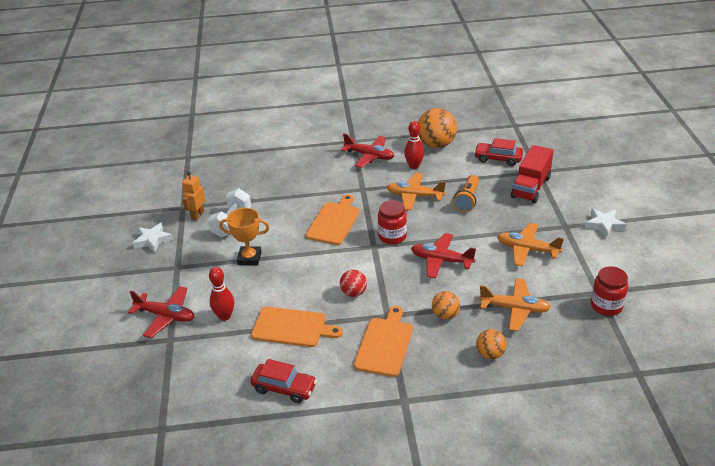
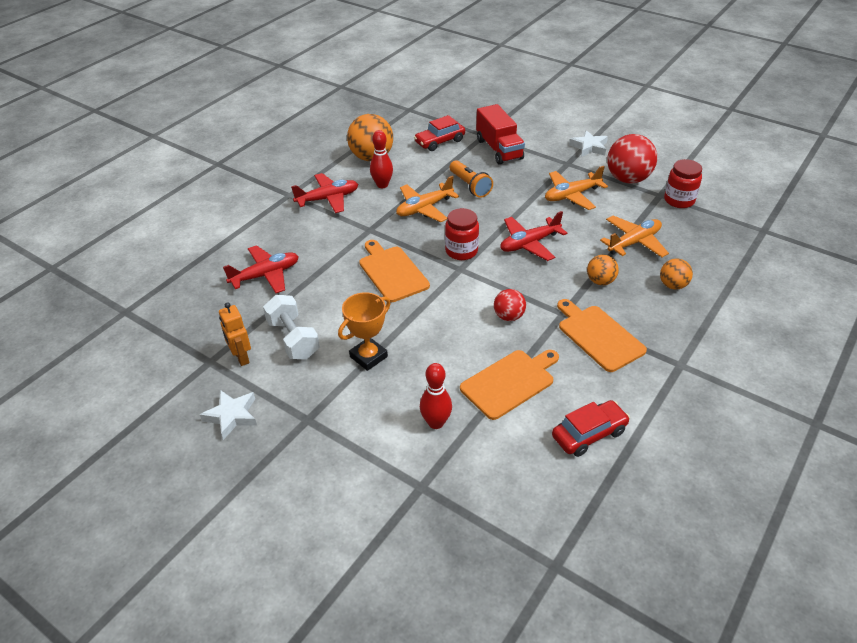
camera: 50 degrees left, 5 degrees up
red plane [128,286,194,338] -> red plane moved to [223,245,299,293]
none -> red ball [607,134,657,183]

